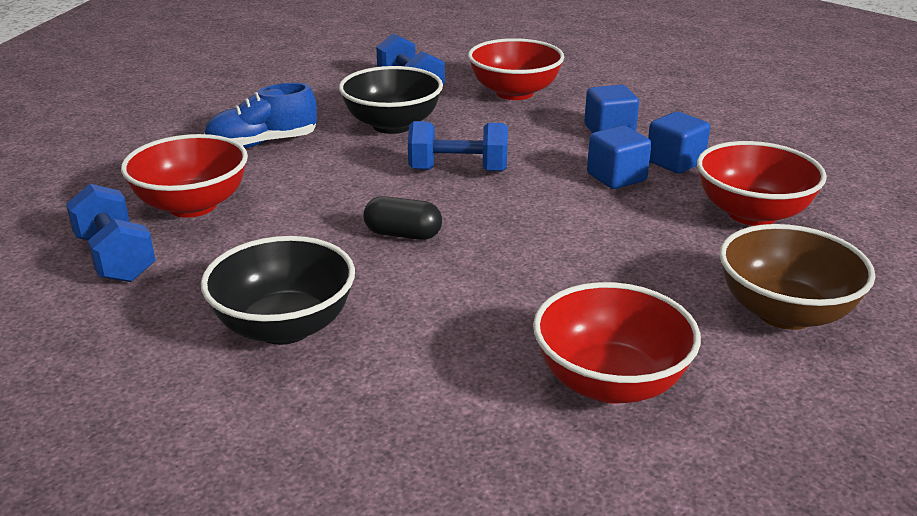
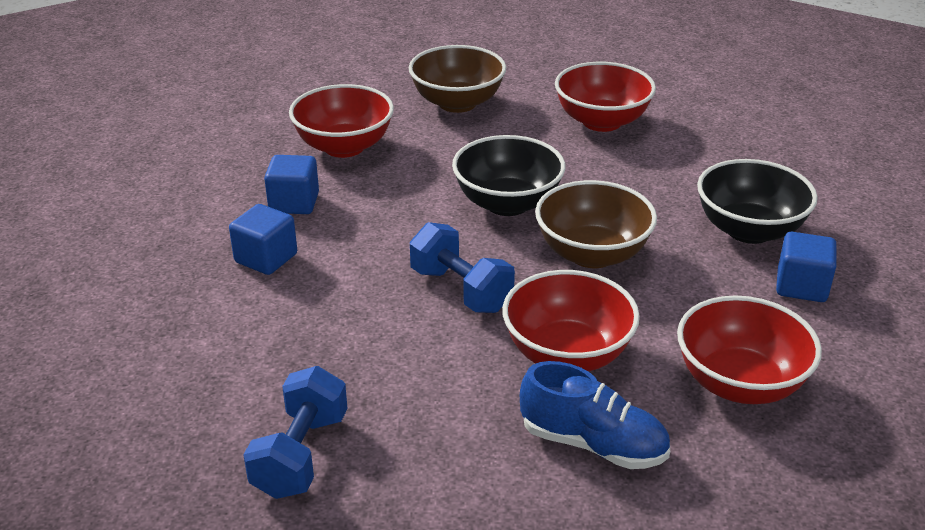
camera: 135 degrees left, 5 degrees up
blue dumbbell [66,184,156,282] -> none
black bowl [339,66,443,134] -> black bowl moved to [452,135,566,216]
black capsule [363,196,442,240] -> brown bowl [535,180,657,268]
red bowl [468,38,564,100] -> red bowl moved to [502,270,640,371]
blue cube [587,125,651,189] -> blue cube moved to [776,232,836,302]

